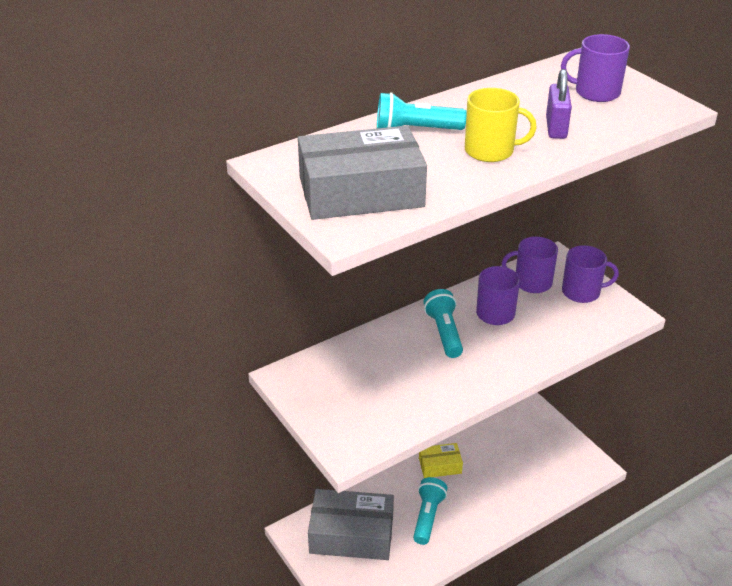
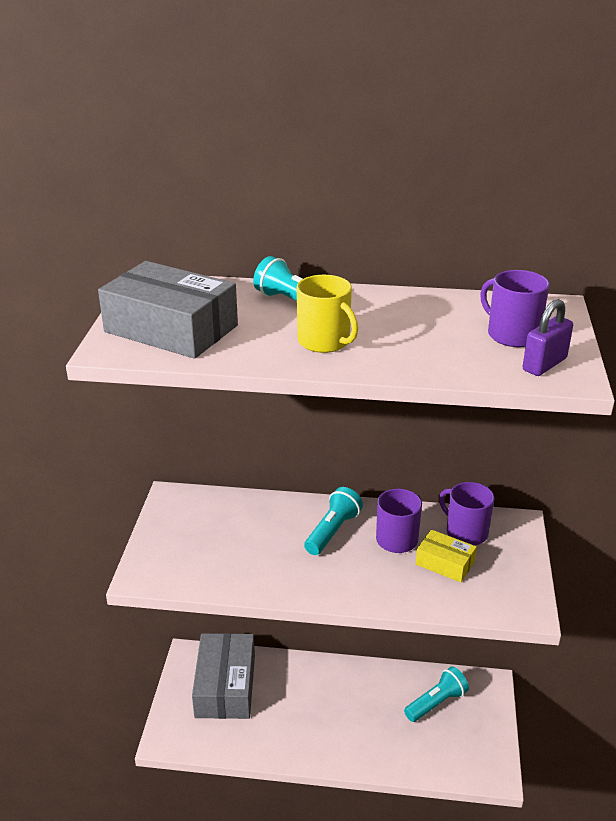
camera: 40 degrees right, 5 degrees down
grey box [308,489,394,560] -> grey box turned 45 degrees clockwise [192,633,255,719]
turquoise flashlight [413,477,447,545] -> turquoise flashlight moved to [404,666,469,722]
yellow box [419,443,463,478] -> yellow box moved to [416,529,477,582]
purple padlock [546,69,572,139] -> purple padlock moved to [523,299,573,376]
purple mug [562,245,619,303] -> none

